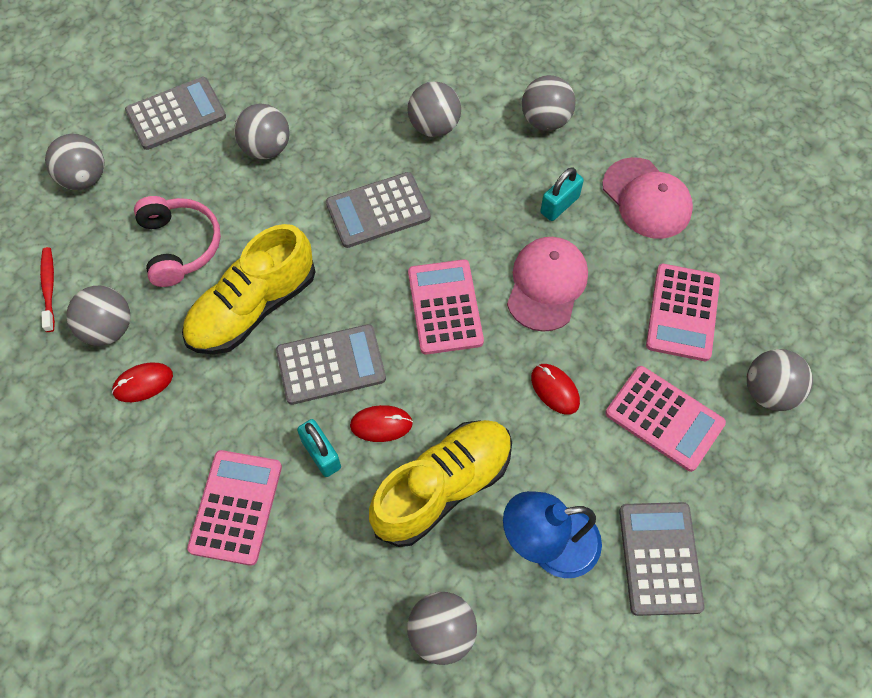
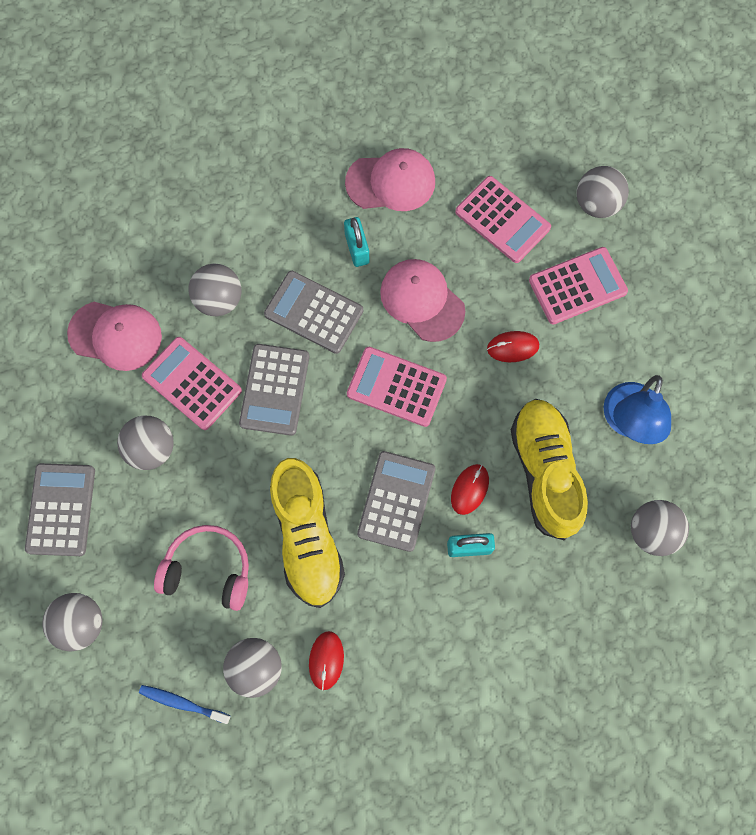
camera: 60 degrees left, 10 degrees up
red toothbrush [40,247,55,332] -> blue toothbrush [139,685,230,724]
pink calculator [187,450,282,566] -> pink calculator moved to [142,337,242,430]
grey ball [522,75,576,131] -> none
grey calculator [619,502,705,616] -> grey calculator moved to [264,271,363,354]
none -> pink cap [67,302,162,371]

